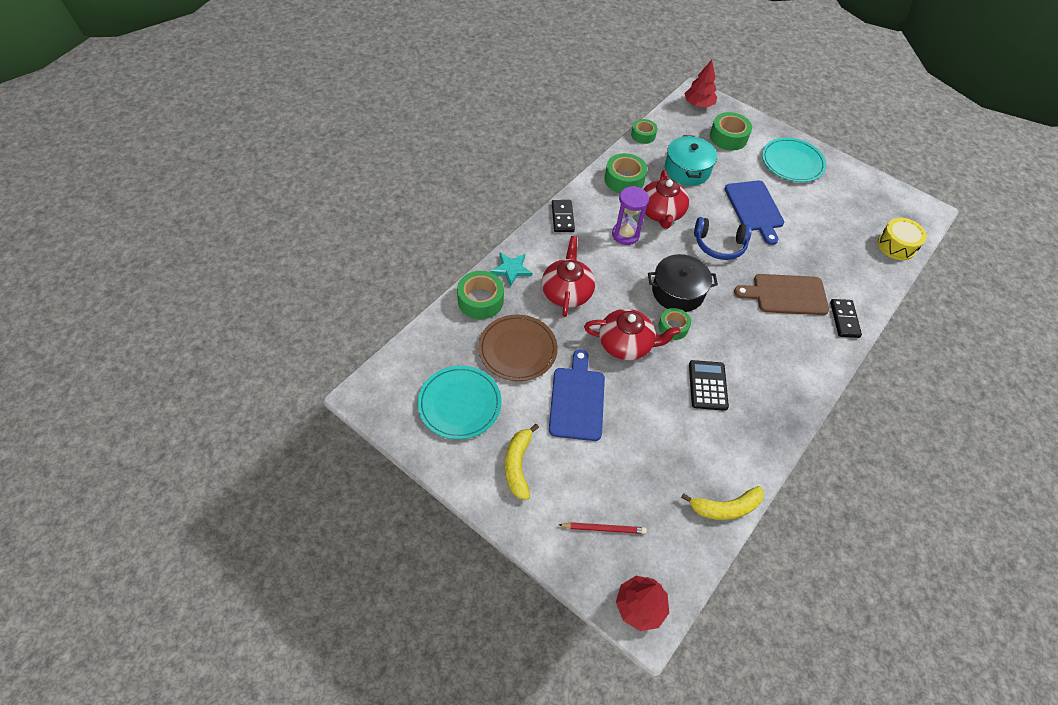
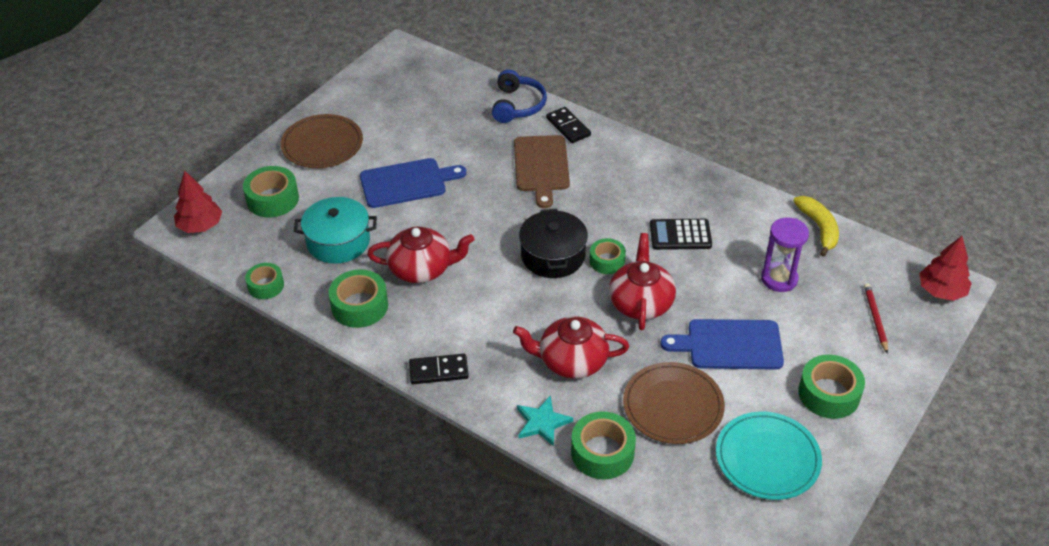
camera: 90 degrees left, 10 degrees down
yellow banana [505,424,539,500] -> green tape [798,354,865,419]
purple hourglass [612,186,649,245] -> purple hourglass moved to [761,217,809,292]
blue headphones [694,217,752,260] -> blue headphones moved to [492,70,547,123]
turquoise plate [762,138,826,182] -> brown plate [281,114,363,168]
black domino [830,299,862,338] -> black domino turned 60 degrees clockwise [546,107,591,143]
yellow drum [878,218,927,260] -> none

